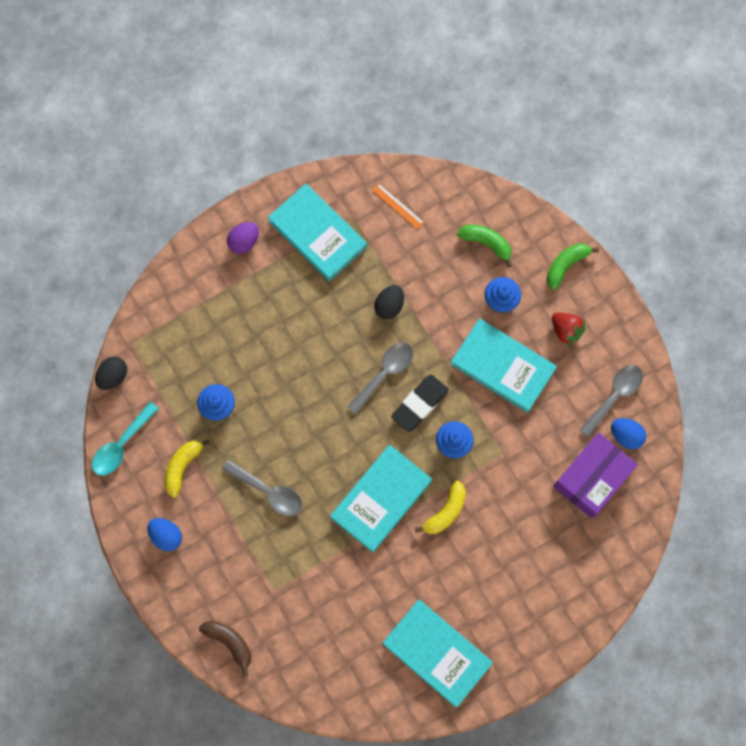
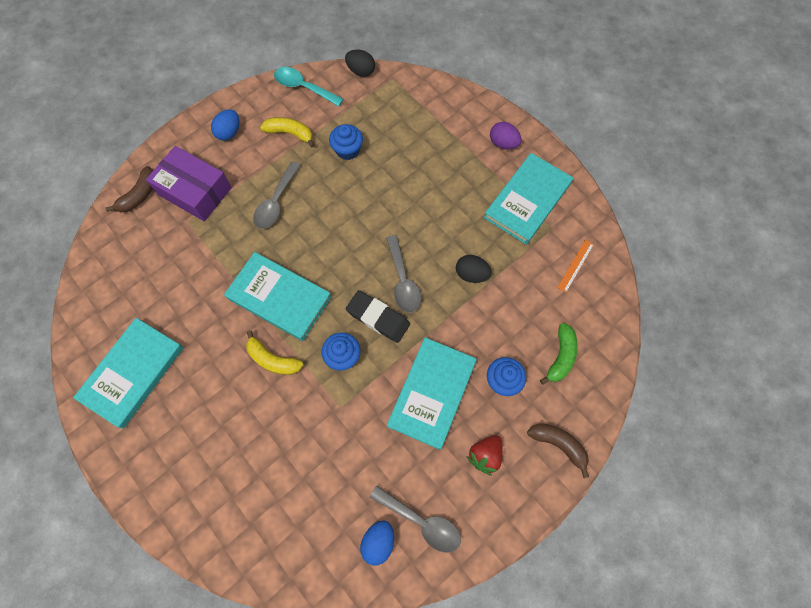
camera: 80 degrees right, 5 degrees down
grey spoon [347,342,413,414] -> grey spoon turned 45 degrees clockwise [386,235,421,313]
green banana [547,243,599,290] -> brown banana [527,423,589,478]
purple box [553,432,638,518] -> purple box moved to [146,146,232,221]

